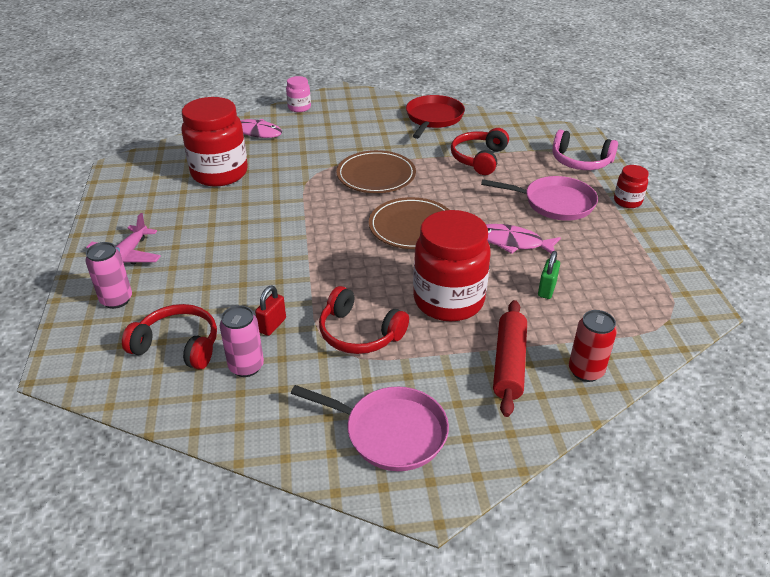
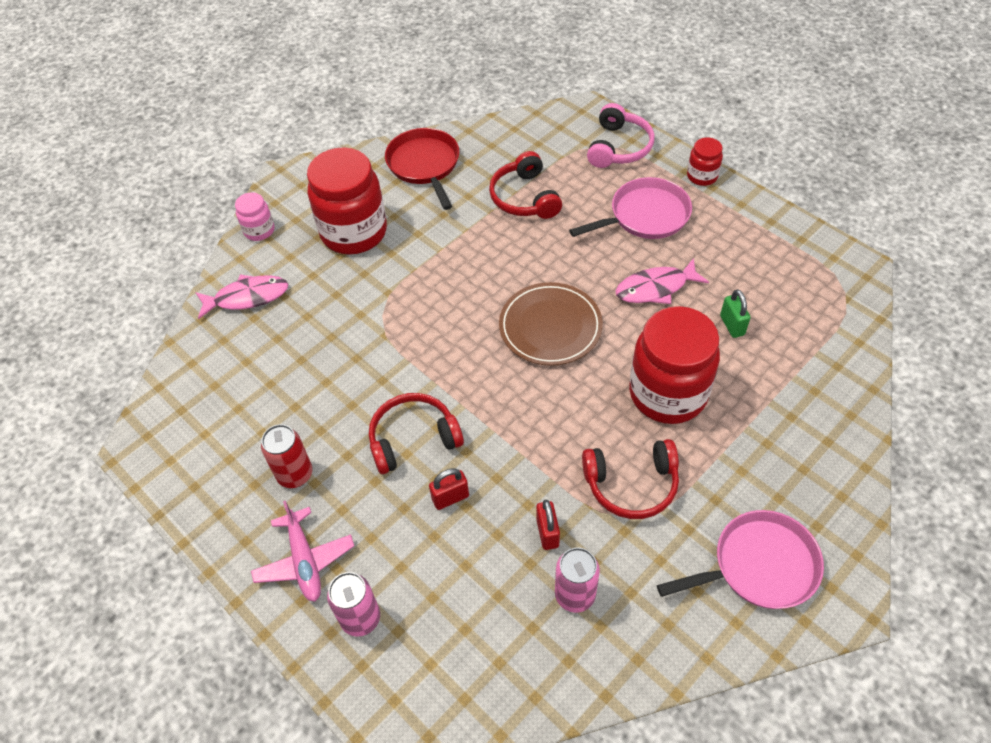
camera: 35 degrees left, 15 degrees up
red headphones [122,304,217,370] -> red headphones moved to [369,393,464,474]
red jar [181,97,248,187] -> red jar moved to [307,147,387,255]
brown plate [336,150,416,193] -> none
red rolling pin [493,300,527,417] -> none
pink headphones [553,130,618,170] -> pink headphones turned 60 degrees counterclockwise [587,103,655,168]
red can [569,310,617,382] -> red can moved to [261,424,312,488]
none -> red padlock [429,468,469,510]

